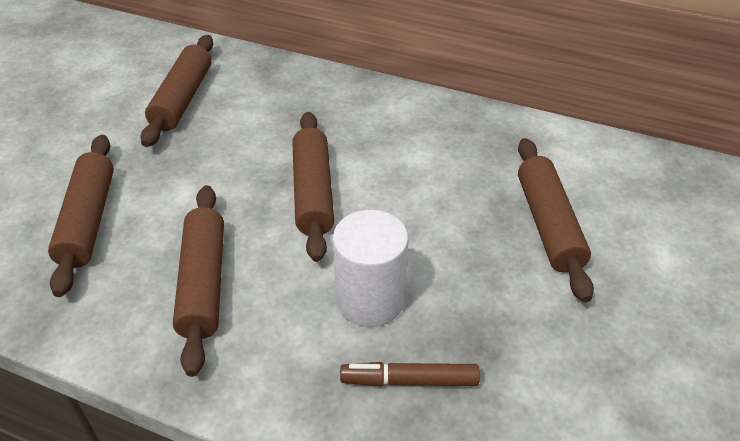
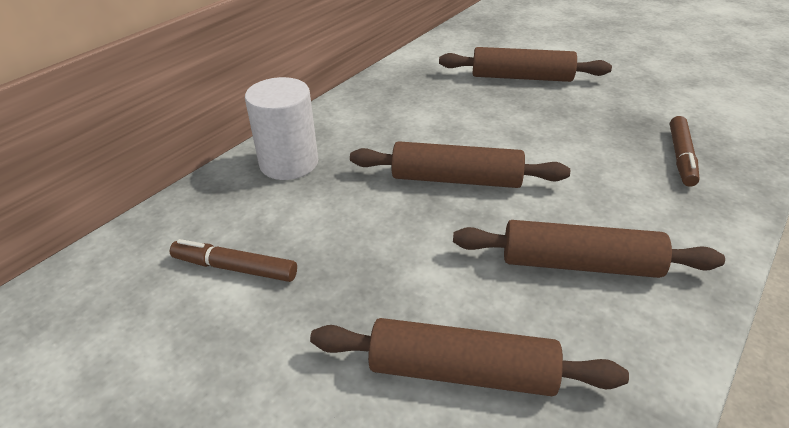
camera: 75 degrees left, 5 degrees down
brown rolling pin [140,35,213,147] -> brown marker [170,239,297,282]
white cylinder [332,210,408,327] -> white cylinder moved to [245,77,318,180]

